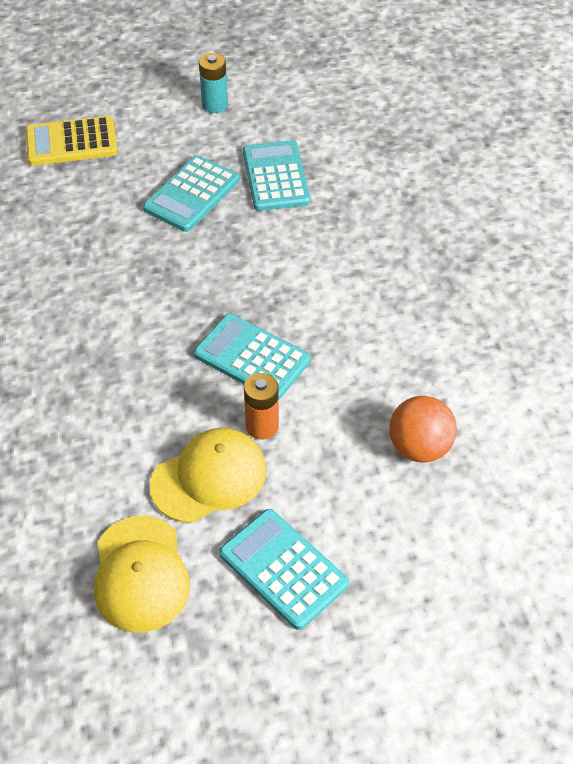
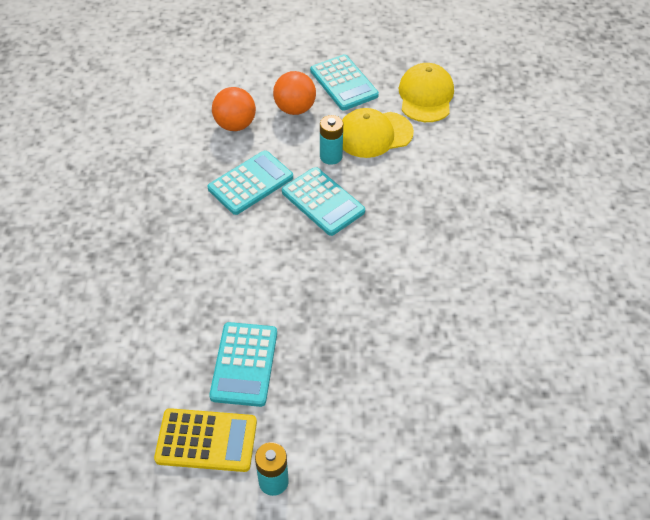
camera: 165 degrees left, 0 degrees up
yellow calculator [26,116,118,166] -> yellow calculator moved to [154,408,257,472]
turquoise calculator [143,155,239,232] -> turquoise calculator moved to [208,151,293,215]
orange battery [244,373,279,440] -> turquoise battery [320,115,343,165]
none -> orange ball [273,71,316,115]

